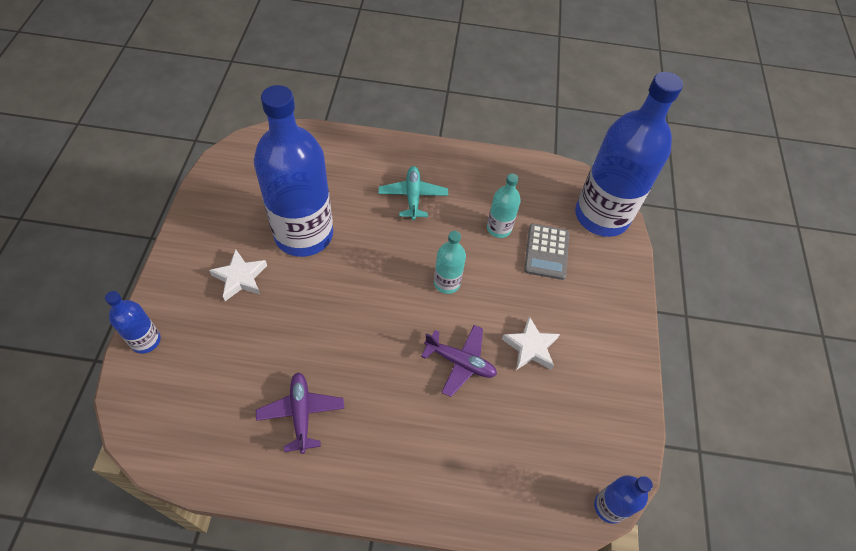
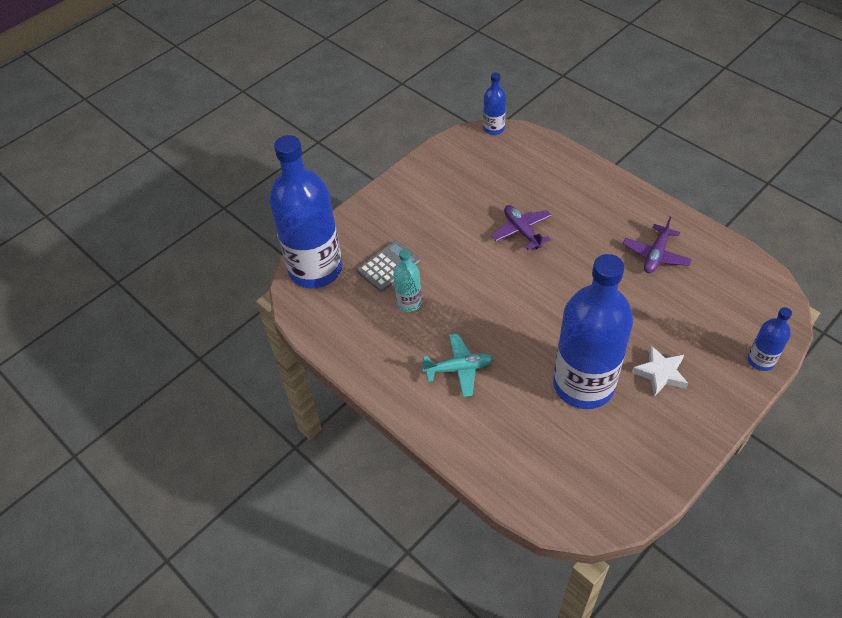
camera: 135 degrees left, 5 degrees down
turquoise plane [378,166,448,220] -> turquoise plane turned 135 degrees counterclockwise [422,334,493,397]
turquoise bottle [434,231,466,294] -> none
white star [502,316,560,370] -> none

